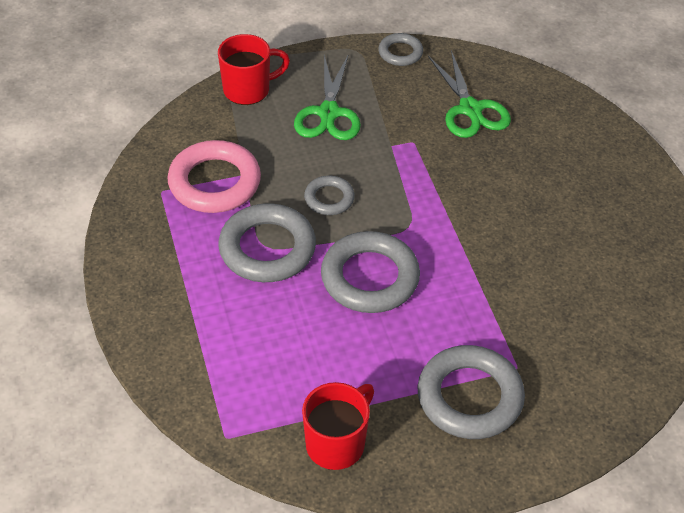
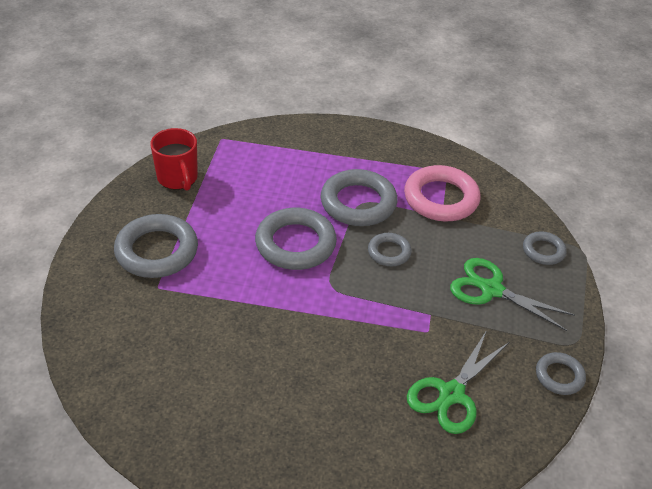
camera: 115 degrees right, 5 degrees down
red mug [218,34,290,105] -> grey ring [523,231,567,265]
green scissors [428,50,511,138] -> green scissors turned 60 degrees counterclockwise [407,330,509,434]

